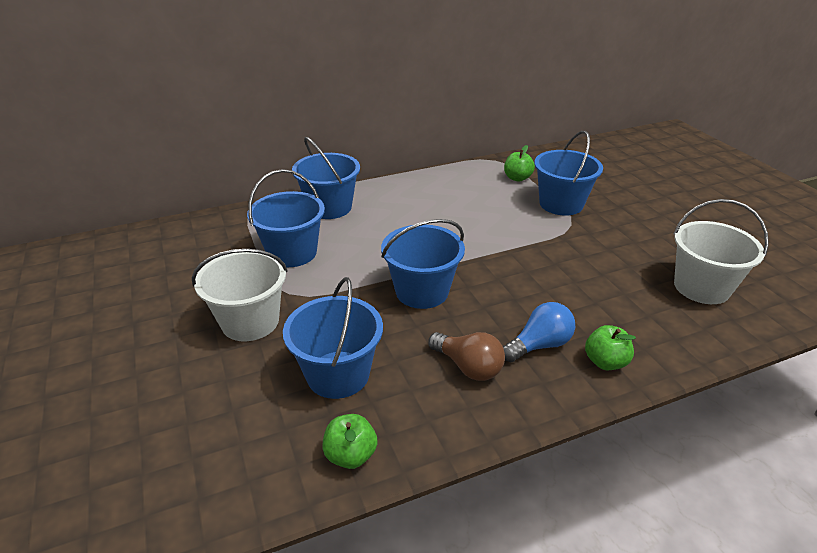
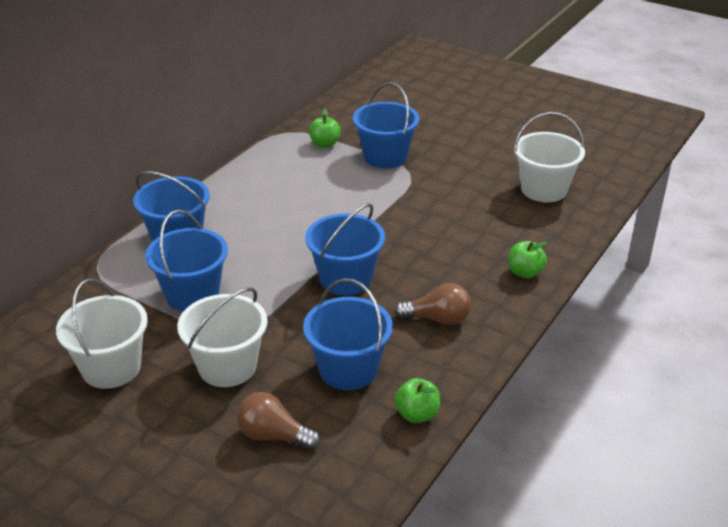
camera: 35 degrees left, 0 degrees up
blue light bulb [503,302,575,362] -> none
none -> white bucket [56,279,148,389]
none -> brown light bulb [237,392,320,450]

